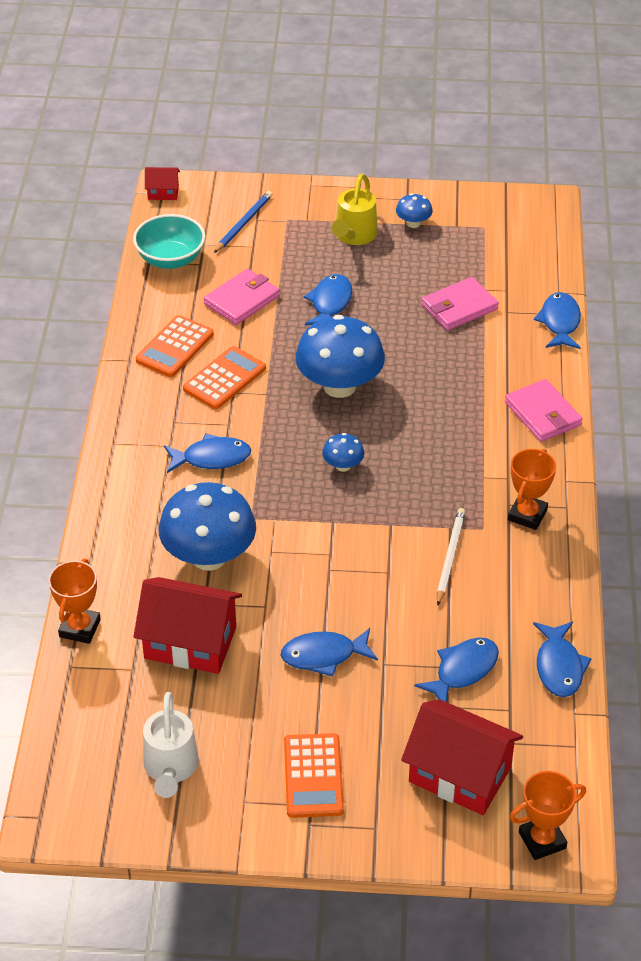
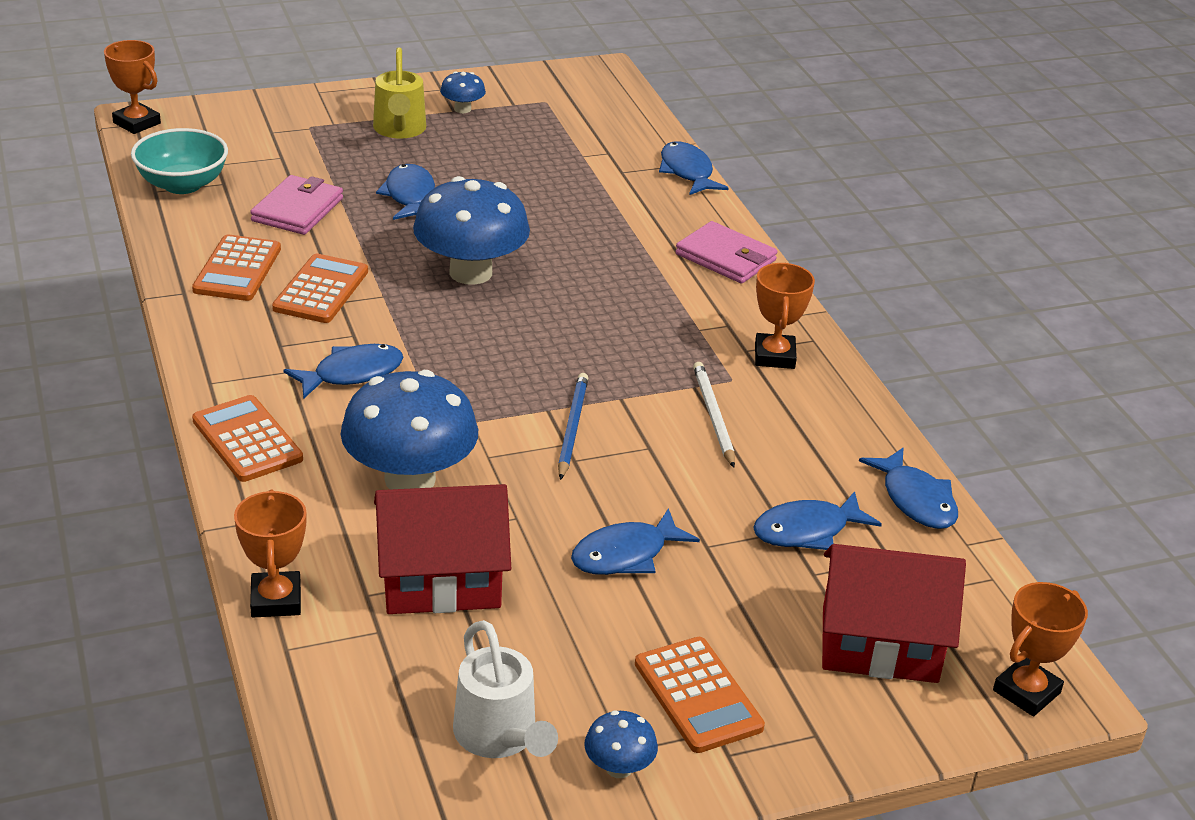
camera: 25 degrees left, 10 degrees down
red house [145,167,180,200] -> orange trophy [104,40,161,134]
blue pencil [214,191,273,253] -> blue pencil moved to [558,373,588,480]
blue mushroom [322,433,364,472] -> blue mushroom moved to [584,711,658,778]
blue fish [414,637,499,702] -> blue fish turned 135 degrees counterclockwise [753,491,882,550]
pink wallet [421,277,499,330] -> none
none -> orange calculator [192,395,303,482]

